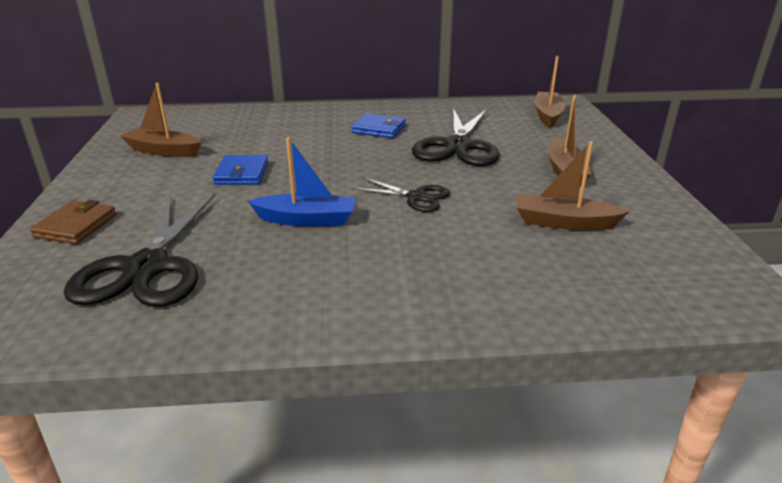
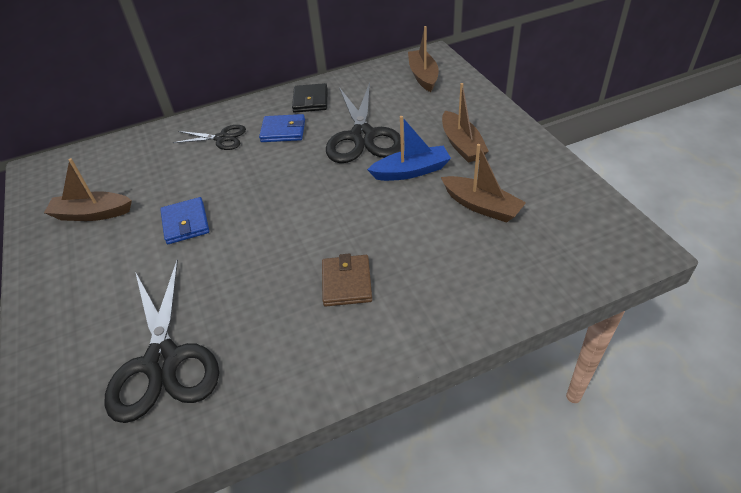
camera: 15 degrees left, 15 degrees up
brown wallet [29,200,117,244] -> brown wallet moved to [322,253,372,306]
blue boat [248,137,356,226] -> blue boat moved to [367,116,451,181]
black scissors [353,178,450,212] -> black scissors moved to [172,125,246,150]
brown boat [516,141,629,230] -> brown boat turned 135 degrees counterclockwise [441,144,526,223]
none -> black wallet [292,83,328,113]

